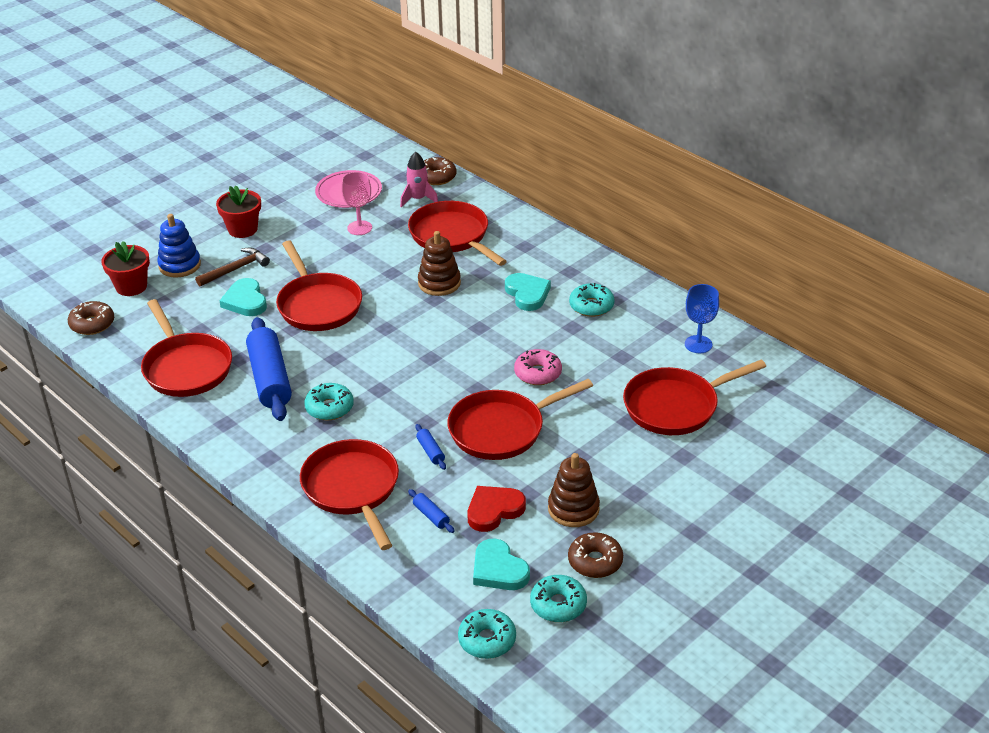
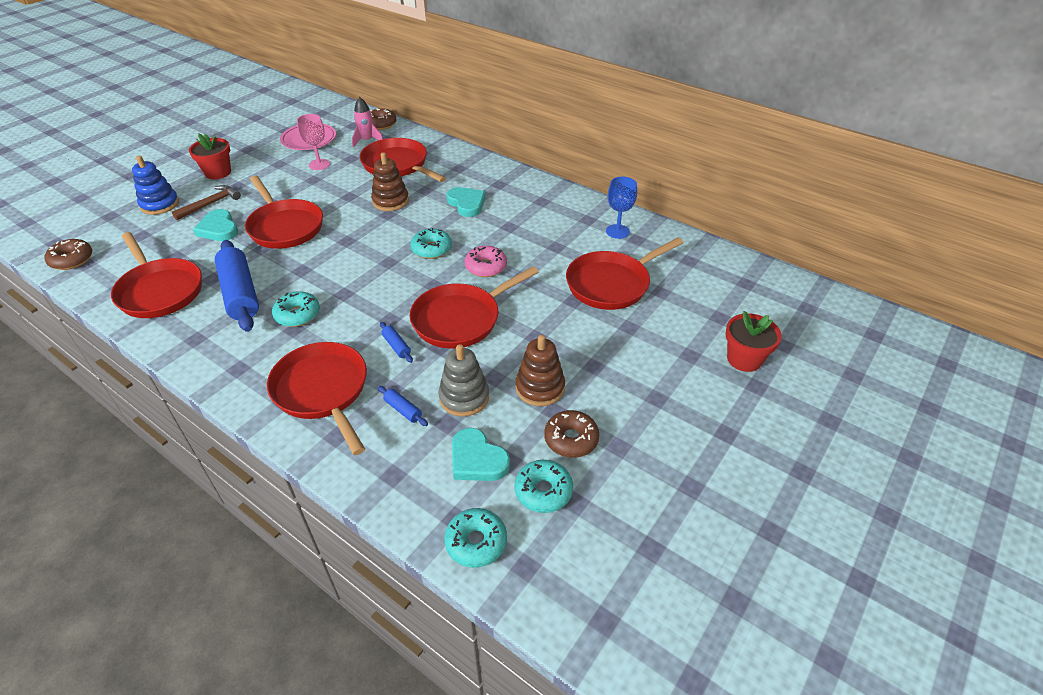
camera: 10 degrees left, 5 degrees up
red flower pot [101,241,150,296] -> red flower pot moved to [725,311,782,372]
red heart [467,486,526,532] -> grey stacking toy [438,344,489,417]
turquoise donut [569,283,615,317] -> turquoise donut moved to [410,228,452,259]

